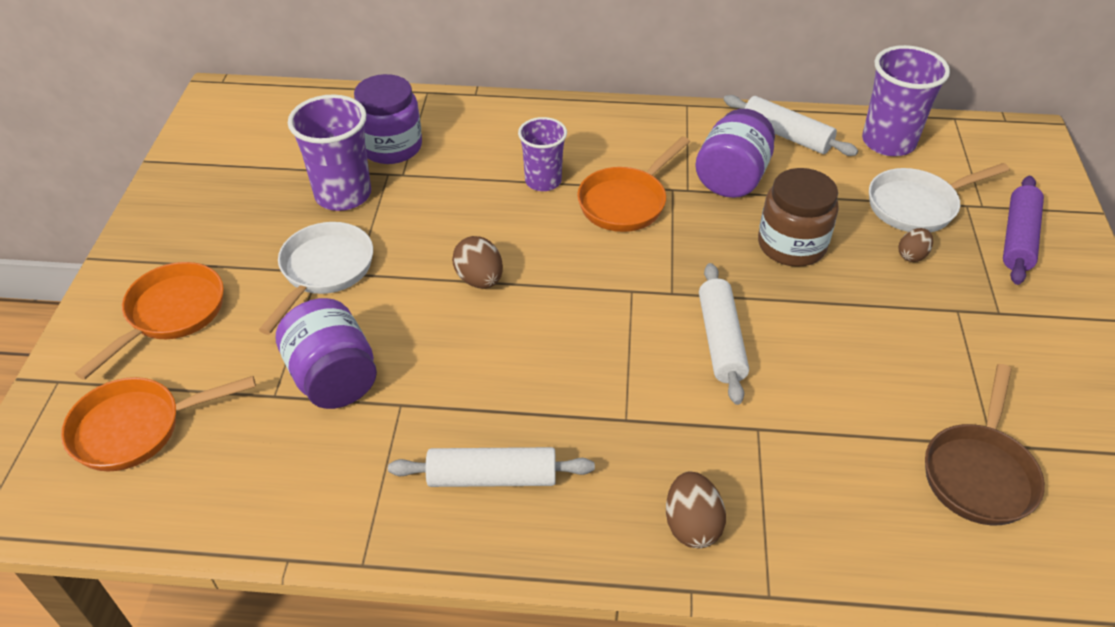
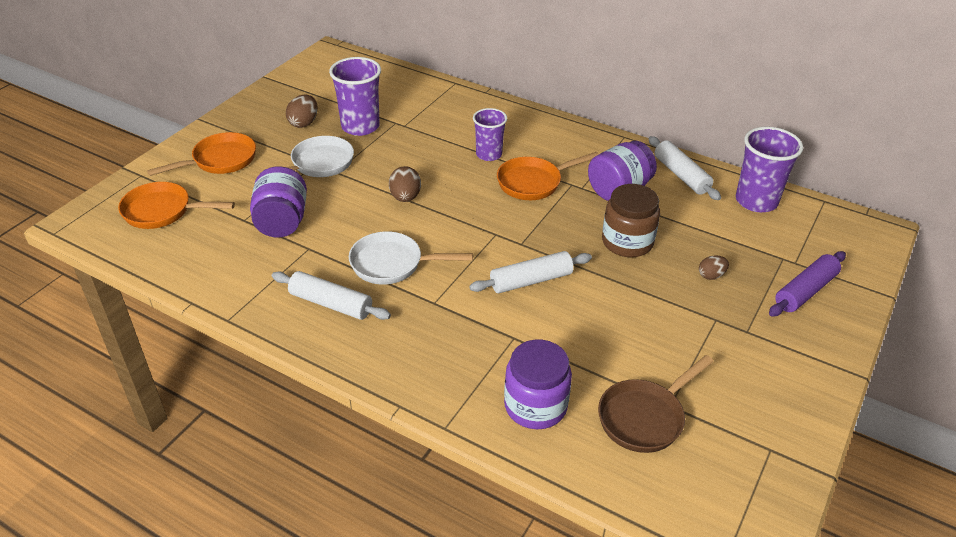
camera: 25 degrees right, 5 degrees down
purple jar [354,74,422,164] -> purple jar moved to [504,340,572,429]
brown egg [666,471,726,548] -> brown egg moved to [286,95,318,128]
white rolling pin [699,263,749,405] -> white rolling pin turned 45 degrees clockwise [469,251,592,293]
white pan [869,163,1009,232] -> white pan moved to [349,231,473,285]

